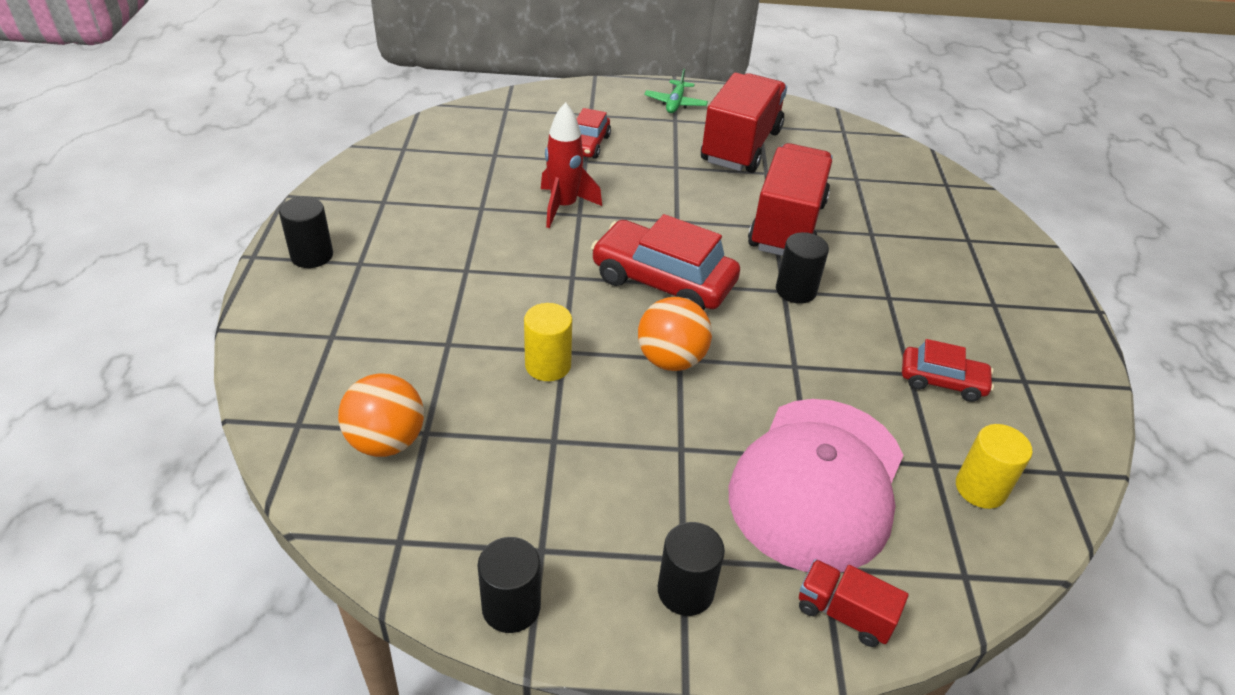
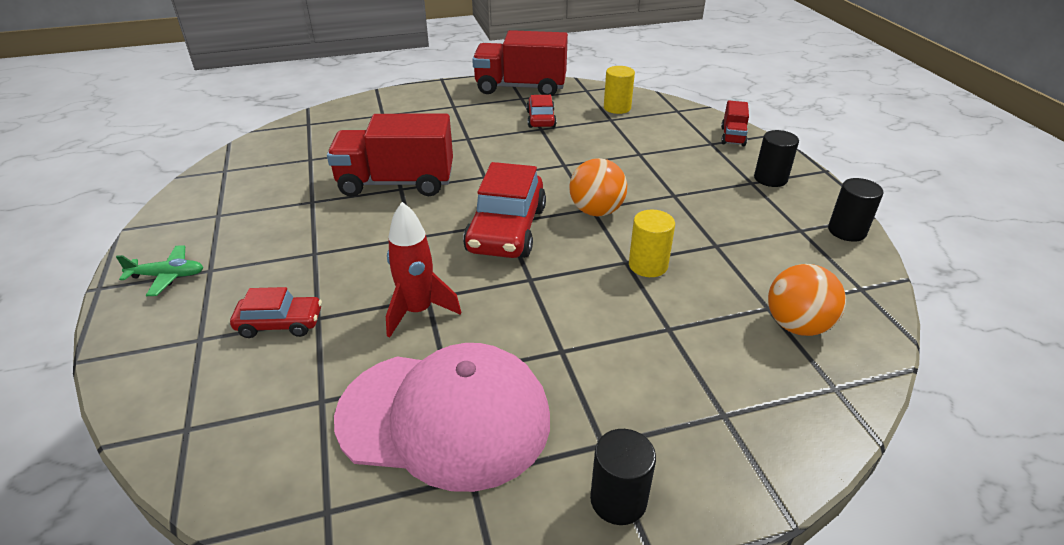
camera: 105 degrees left, 5 degrees down
red truck [701,73,787,173] -> red truck moved to [472,30,568,96]
pink cap [729,399,904,572] -> pink cap moved to [334,343,550,492]
black cylinder [776,232,829,304] -> none

